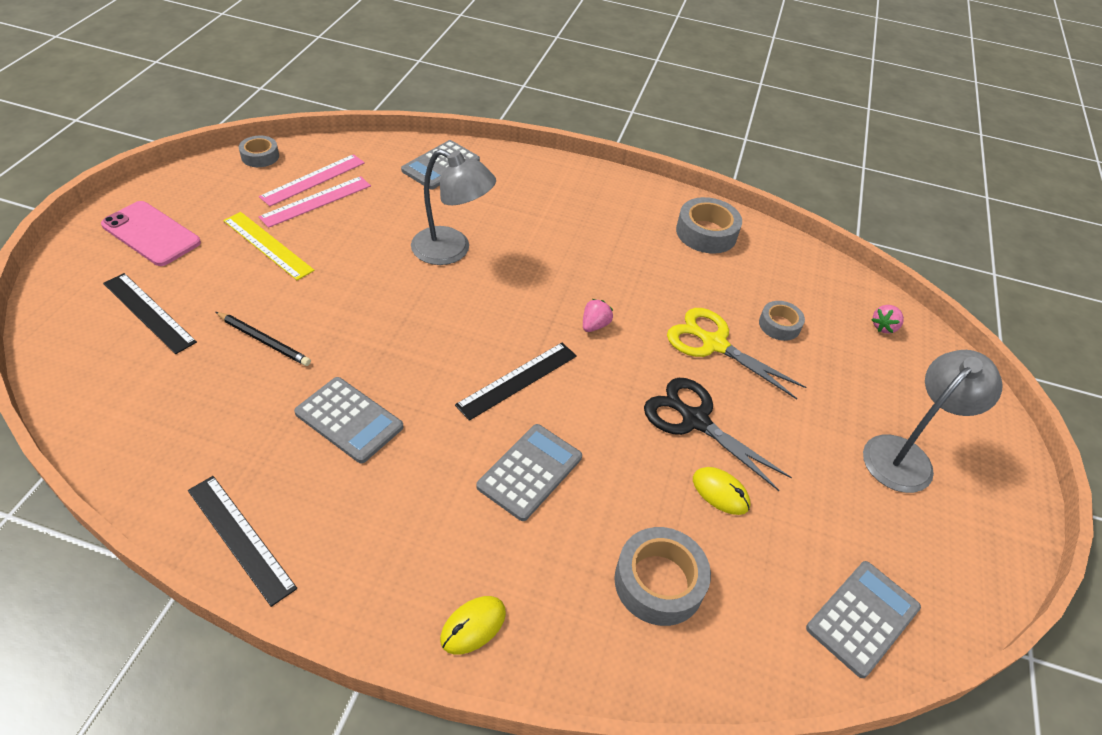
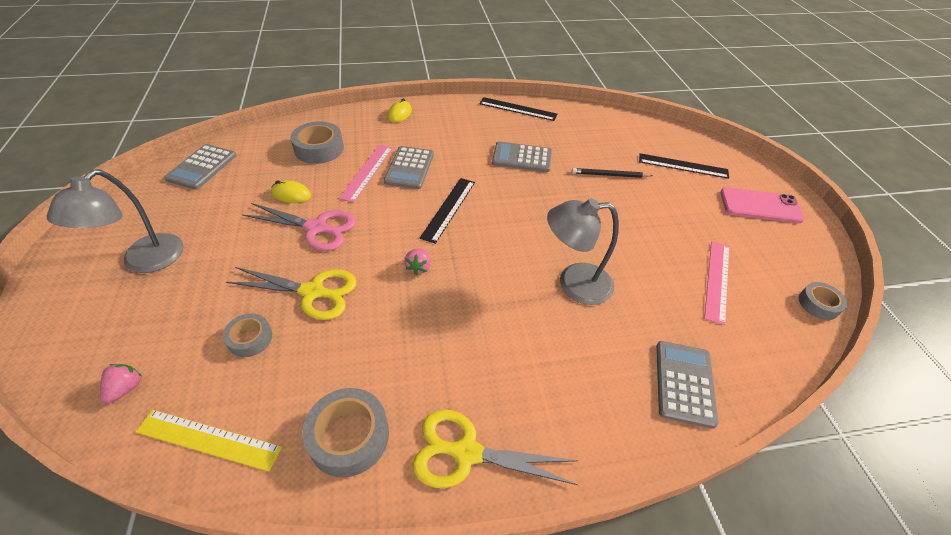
camera: 155 degrees right, 0 degrees up
yellow ruler [223,212,315,280] -> yellow ruler moved to [136,410,282,472]
pink ruler [259,154,365,206] -> pink ruler moved to [339,145,393,203]
black scissors [644,378,792,491] -> pink scissors [242,203,356,251]
none -> yellow scissors [412,409,578,488]

